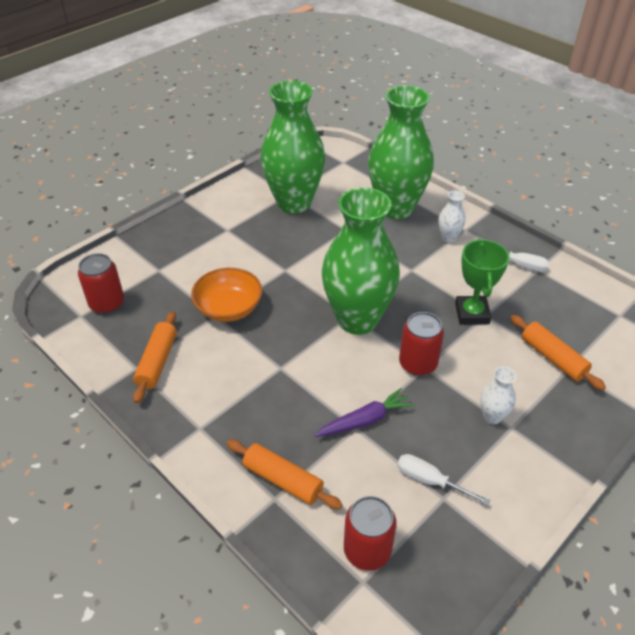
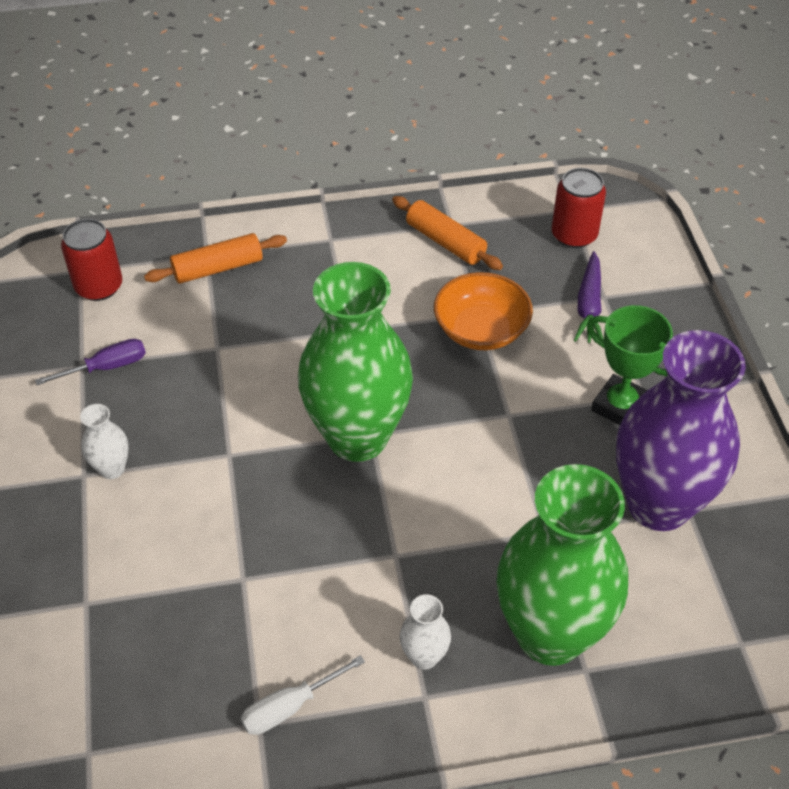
camera: 125 degrees right, 5 degrees up
green vase [261,81,325,214] -> purple vase [616,330,746,531]
purple carrot [315,388,414,437] -> purple carrot moved to [574,251,604,343]
white screwdriver [397,454,490,505] -> purple screwdriver [35,339,146,385]
red can [399,312,444,376] -> none
green trophy [455,238,509,325] -> green trophy moved to [587,305,673,425]
orange rolling pin [510,315,606,391] -> none

